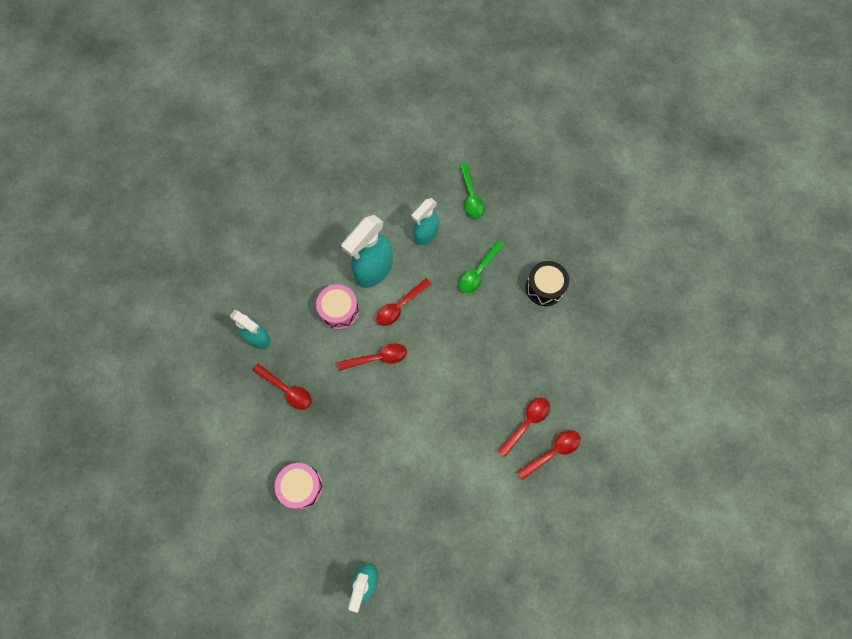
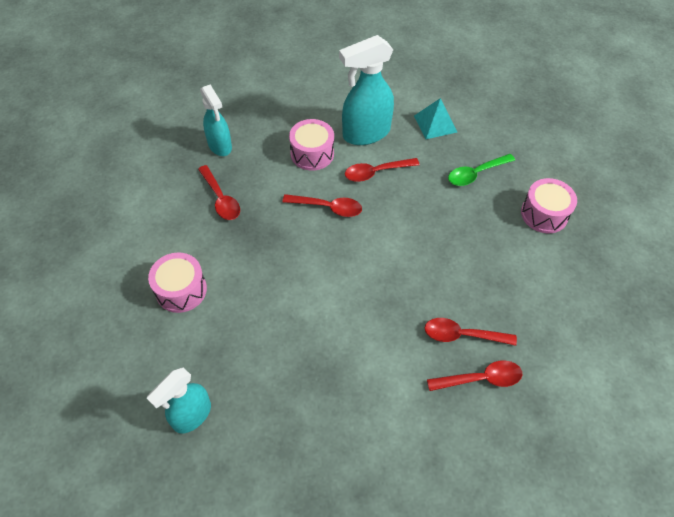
camera: 25 degrees right, 15 degrees down
turquoise spray bottle [412,198,439,245] -> turquoise pyramid [414,98,457,139]
green spoon [460,163,485,219] -> none
red spoon [498,398,550,457] -> red spoon turned 150 degrees counterclockwise [425,318,517,346]
black drum [526,261,569,306] -> pink drum [521,178,577,233]

